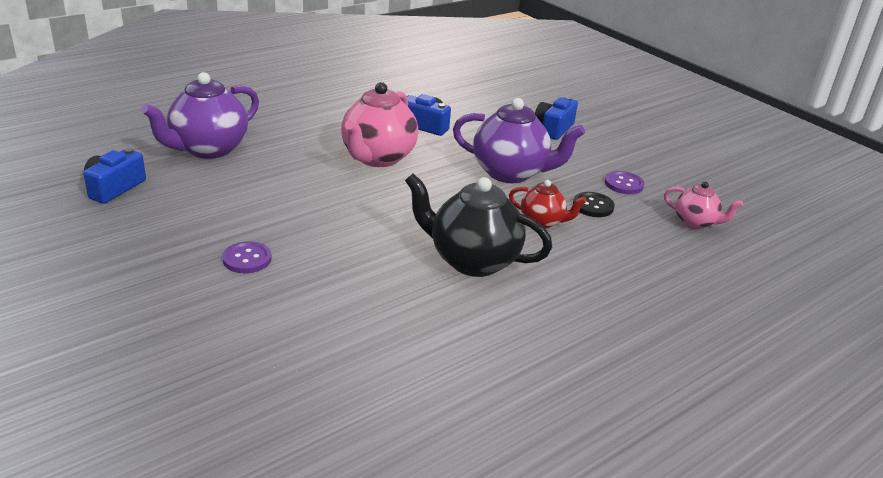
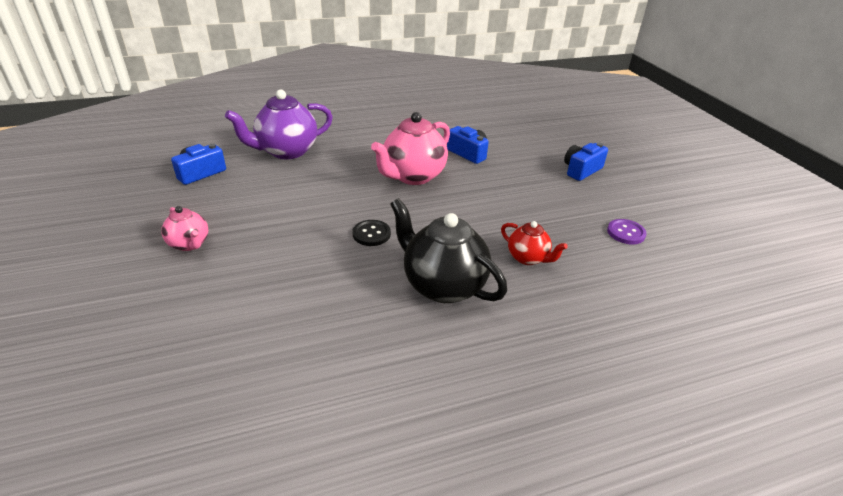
camera: 20 degrees right, 5 degrees up
purple button [222,241,272,273] -> none
purple teapot [453,98,585,183] -> none
black button [573,192,615,217] -> black button moved to [352,220,391,246]
pink teapot [664,182,743,229] -> pink teapot moved to [161,206,208,251]

